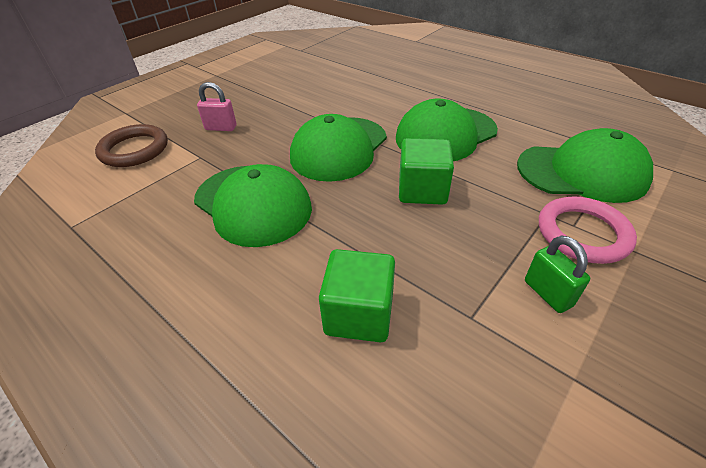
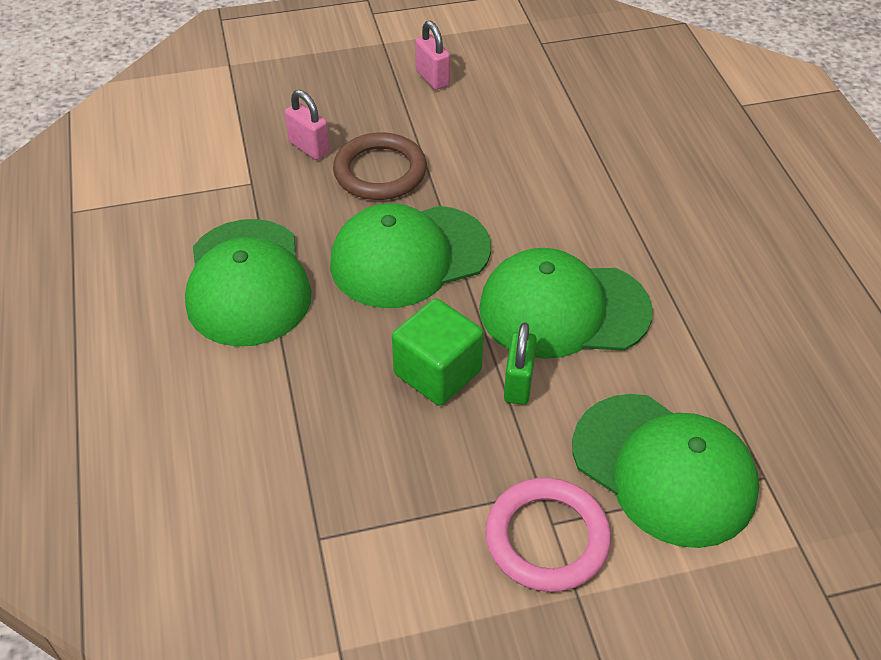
camera: 35 degrees right, 5 degrees up
brown ring [95,124,168,167] -> brown ring moved to [333,132,427,200]
green cube [319,249,395,342] -> none
green padlock [525,235,590,313] -> green padlock moved to [504,323,537,405]
none -> pink padlock [415,21,450,90]

